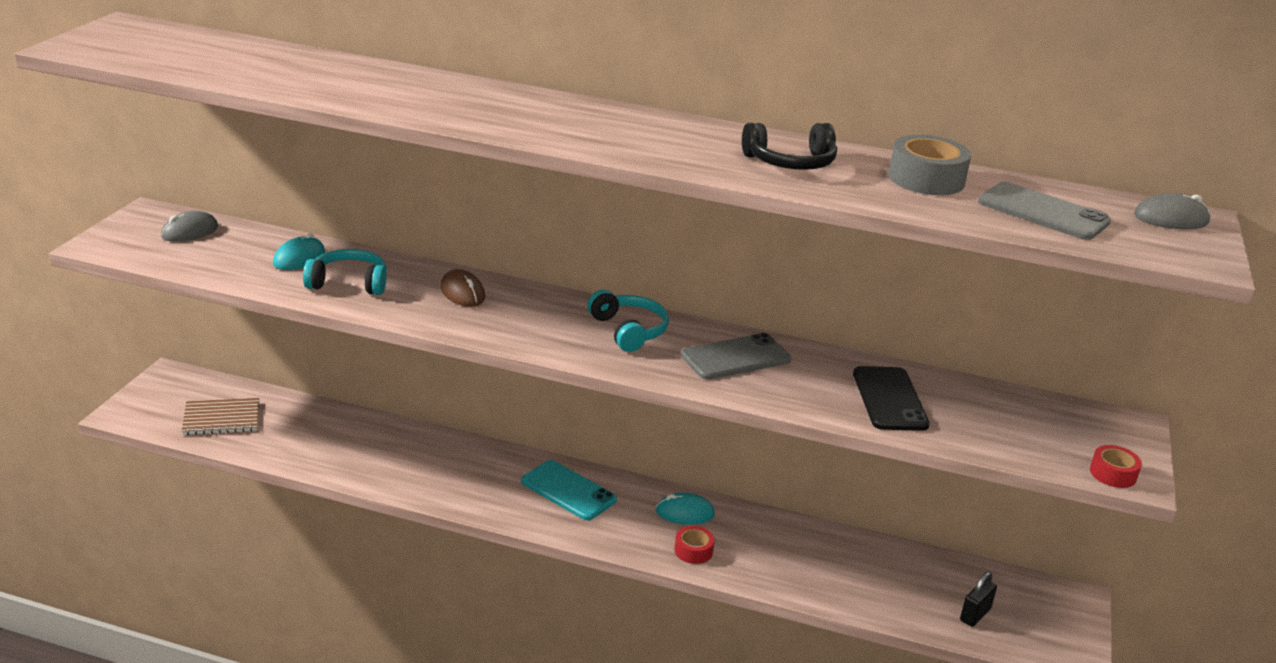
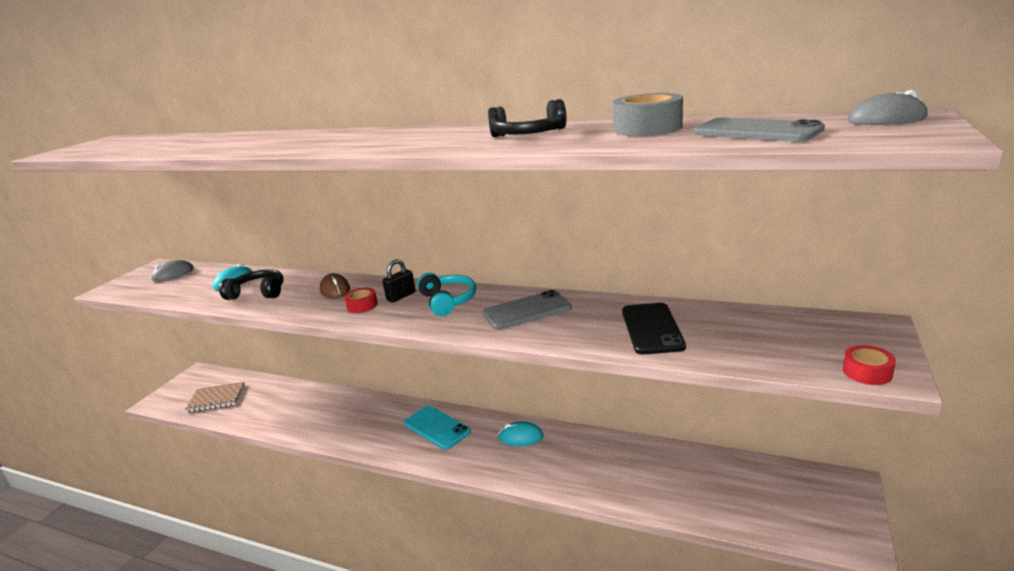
camera: 10 degrees right, 5 degrees down
turquoise headphones [303,249,387,295] -> black headphones [219,269,284,300]
red tape [674,526,715,564] -> red tape moved to [344,288,378,313]
black padlock [960,572,997,627] -> black padlock moved to [382,259,416,303]

